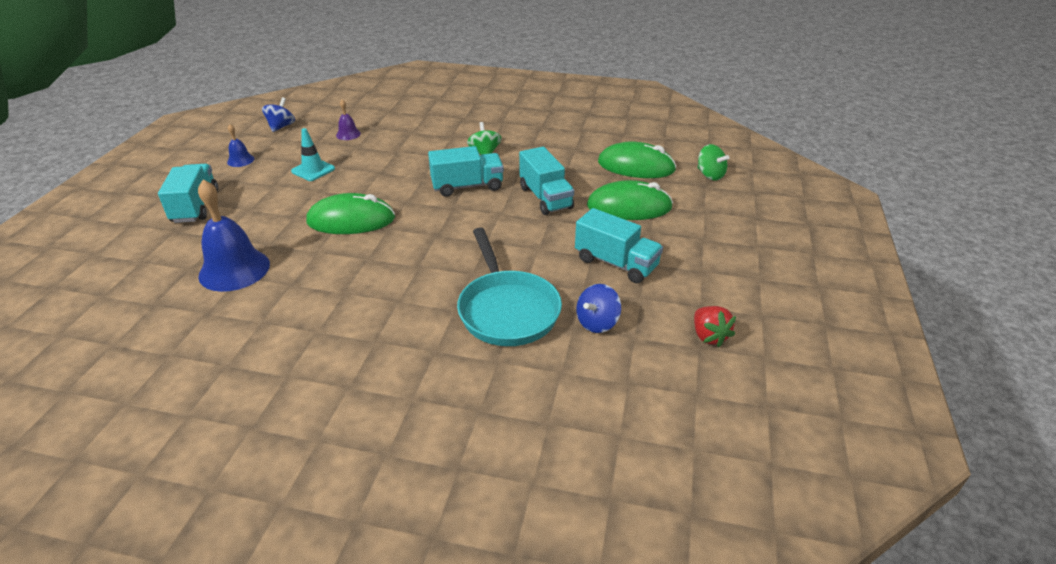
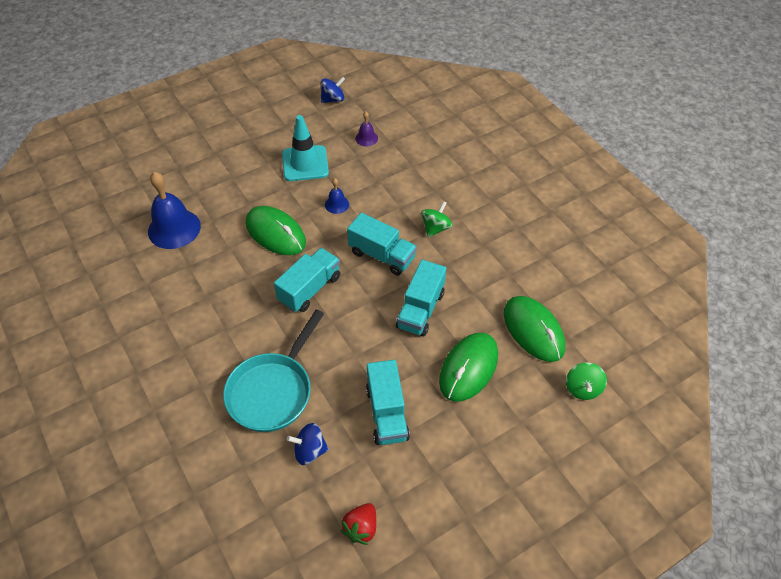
camera: 45 degrees right, 15 degrees up
turquoise truck [158,164,218,223] -> turquoise truck moved to [274,248,340,312]
blue bell [227,124,254,167] -> blue bell moved to [325,178,349,214]
turquoise traffic cone [291,128,335,181] -> turquoise traffic cone [282,115,329,181], size x1.53
green mouse [587,180,673,220] -> green mouse turned 75 degrees clockwise [439,333,498,402]

